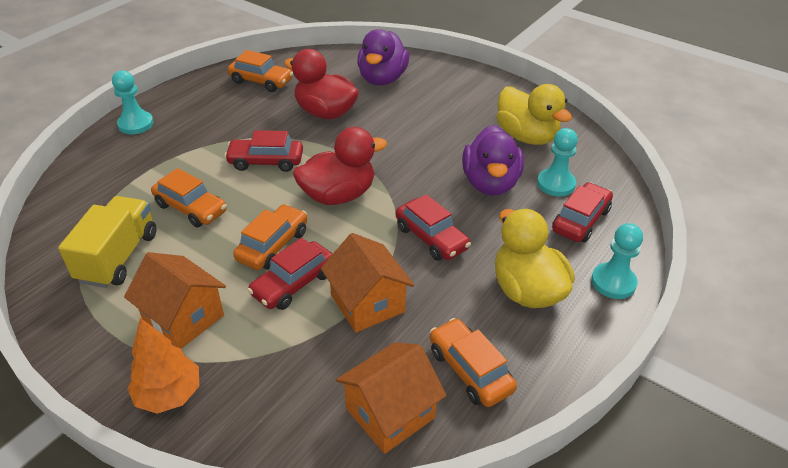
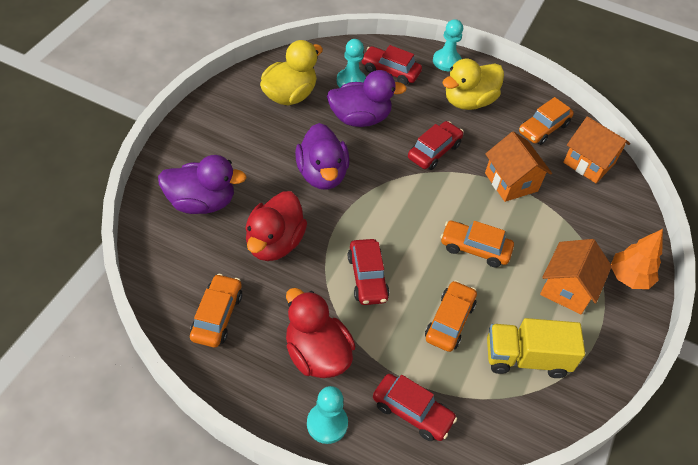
camera: 105 degrees left, 10 degrees up
red car [247,238,332,310] -> red car moved to [373,374,457,441]
red duck [293,127,387,205] -> red duck moved to [286,288,355,378]
orange house [321,233,414,333] -> orange house turned 75 degrees counterclockwise [485,131,552,202]
none -> purple duck [295,123,349,190]

